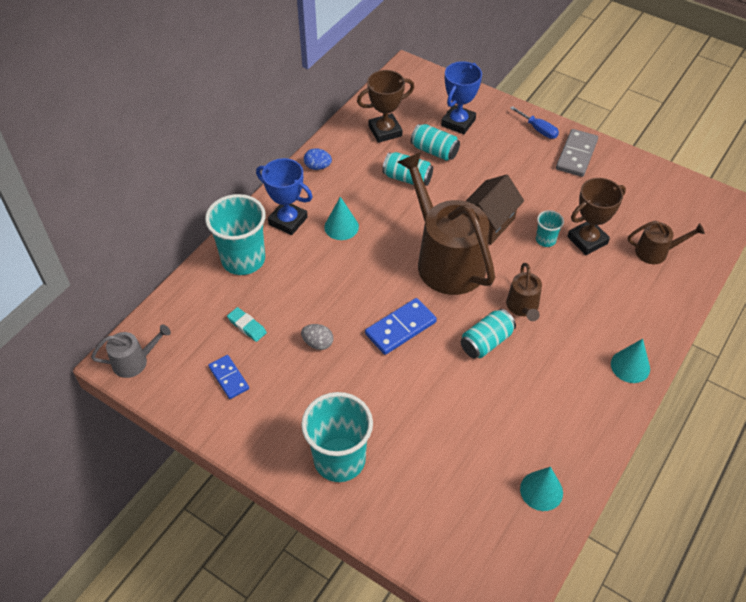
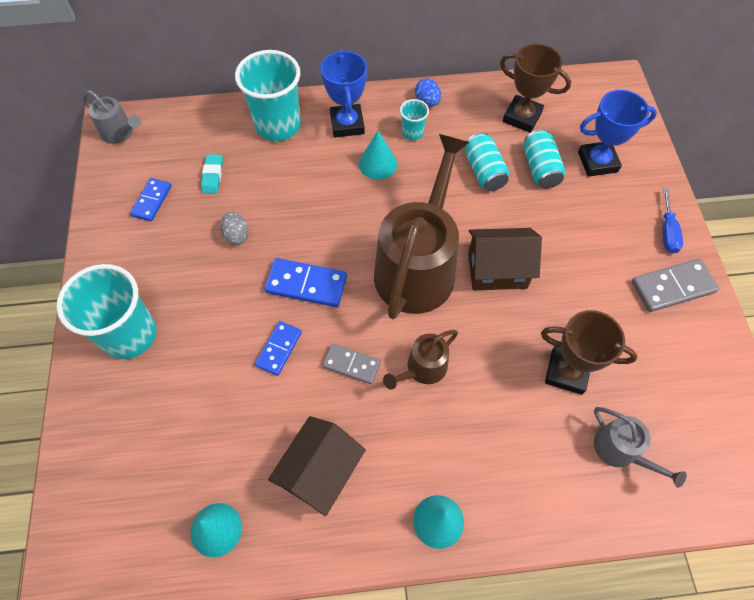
camera: 50 degrees right, 10 degrees up
turquoise can [461,309,516,358] -> grey domino [323,344,381,384]
turquoise cup [536,210,564,247] -> turquoise cup moved to [400,99,429,141]
brown watering can [628,221,705,264] -> grey watering can [594,407,687,488]
none -> blue domino [255,321,302,376]
none -> brown house [268,416,366,516]

